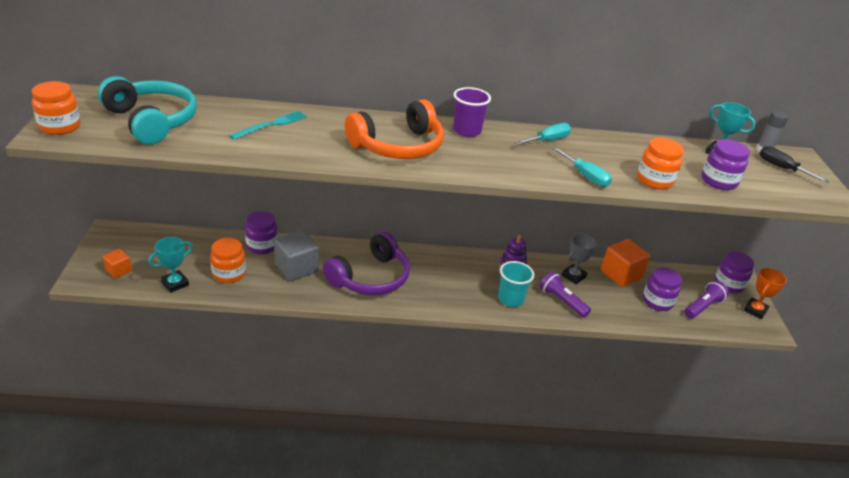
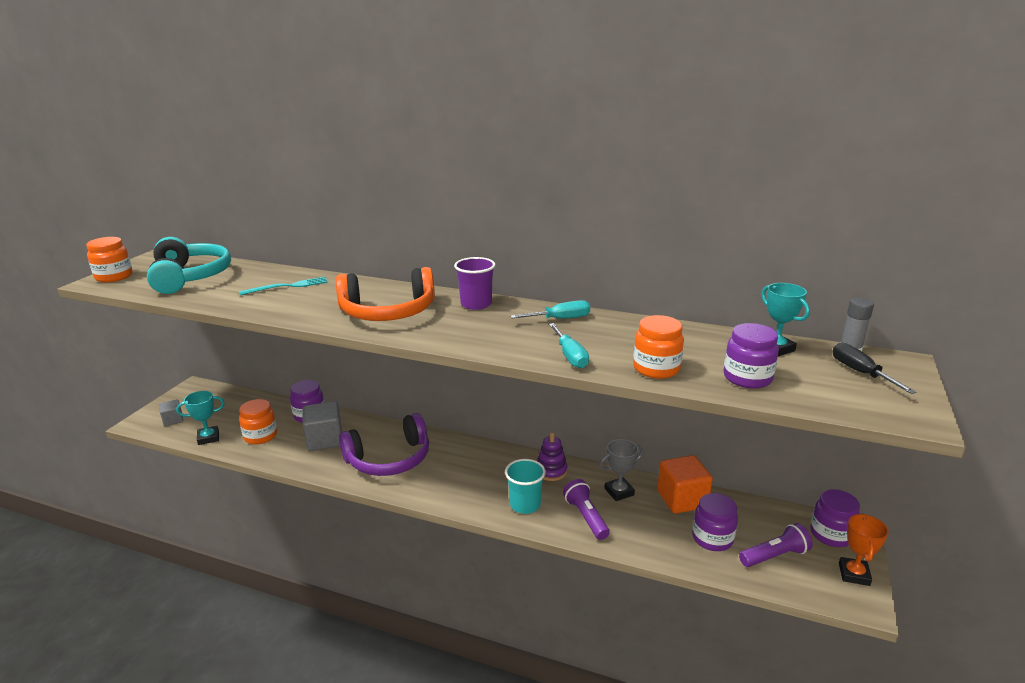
camera: 25 degrees right, 10 degrees down
orange cube [103,249,132,278] -> grey cube [159,400,183,426]
orange trophy [744,268,787,319] -> orange trophy turned 45 degrees counterclockwise [839,513,889,586]

